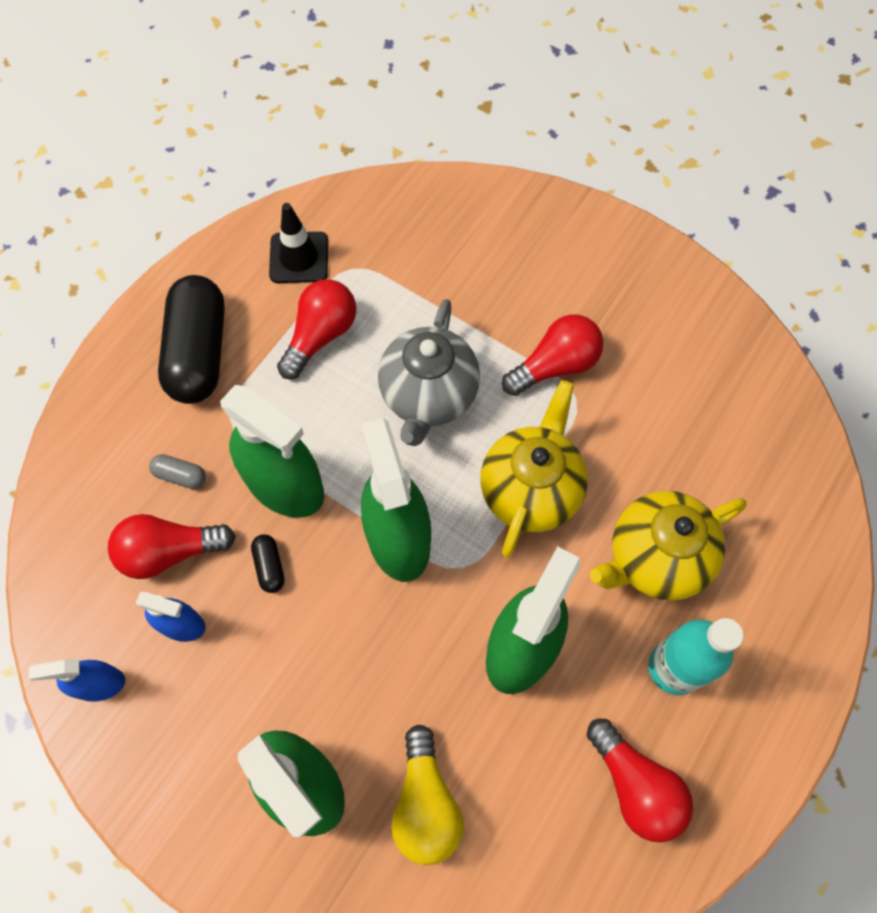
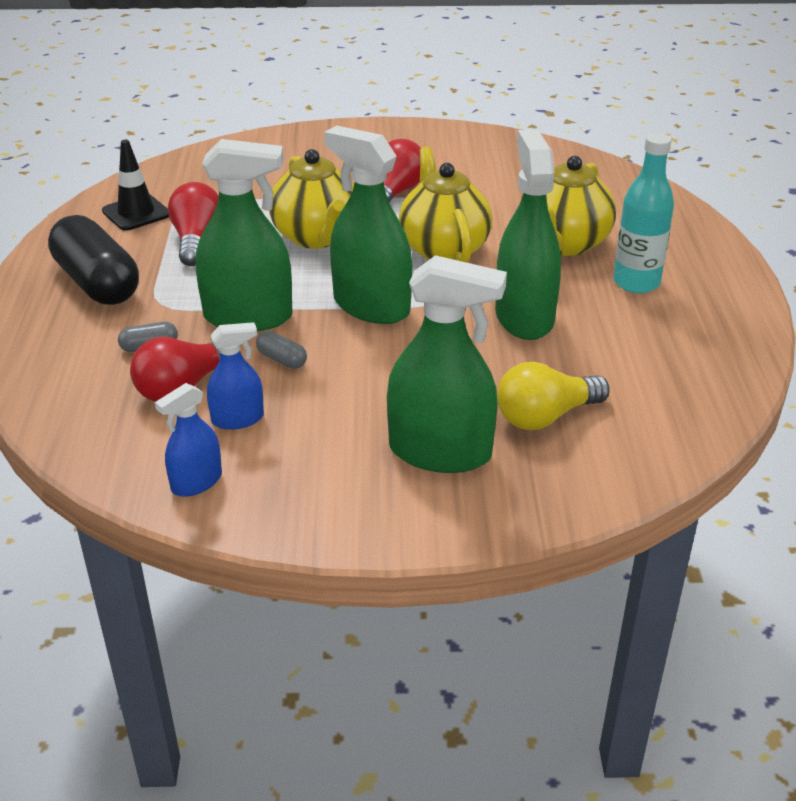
camera: 35 degrees left, 30 degrees down
black capsule [251,534,285,593] -> grey capsule [256,331,307,369]
grey teapot [378,299,480,446] -> yellow teapot [269,149,354,249]
yellow light bulb [391,725,464,865] -> yellow light bulb turned 105 degrees clockwise [497,362,610,430]
red light bulb [587,719,693,842] -> none

